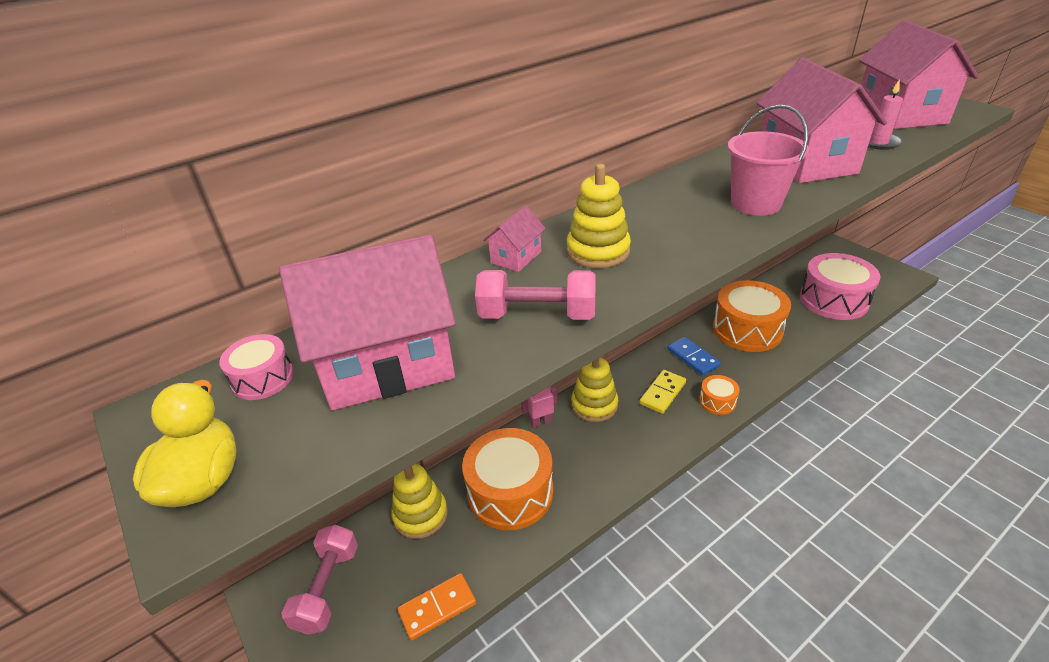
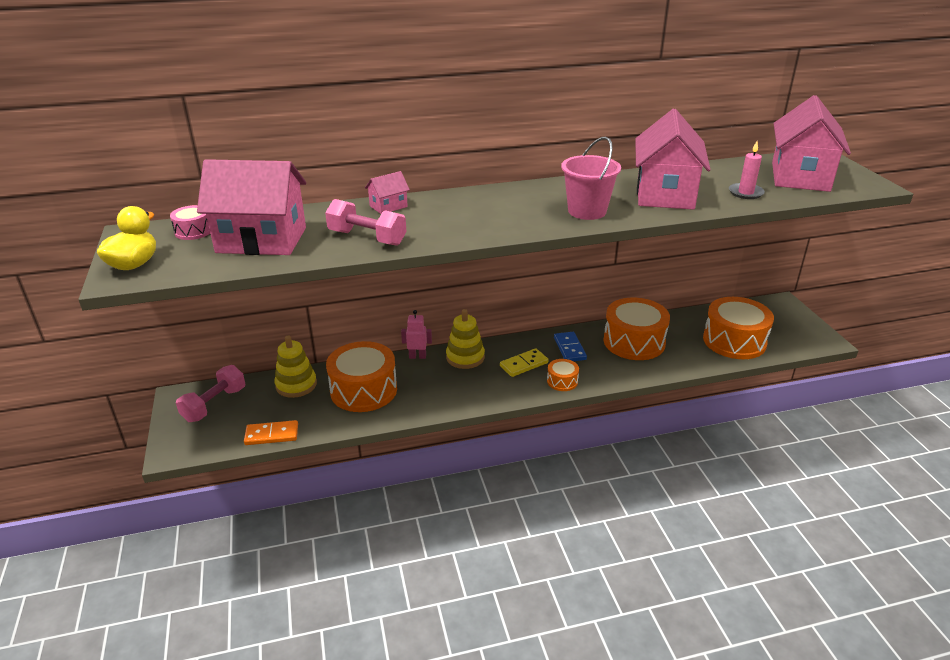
camera: 20 degrees right, 5 degrees down
yellow stacking toy [567,164,631,268] -> none
pink drum [800,253,881,320] -> orange drum [703,297,774,359]

